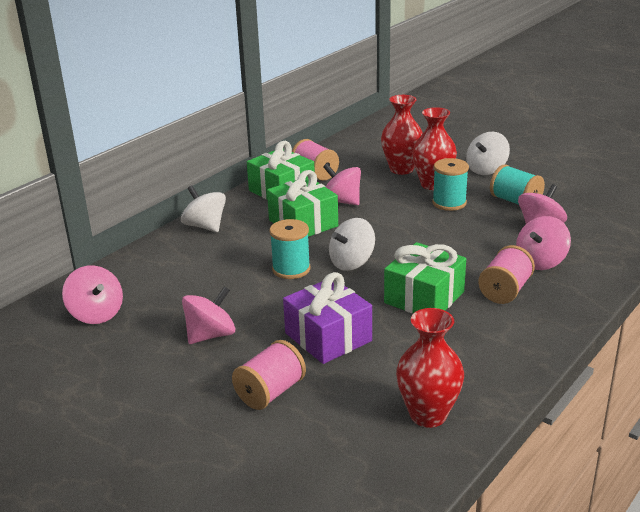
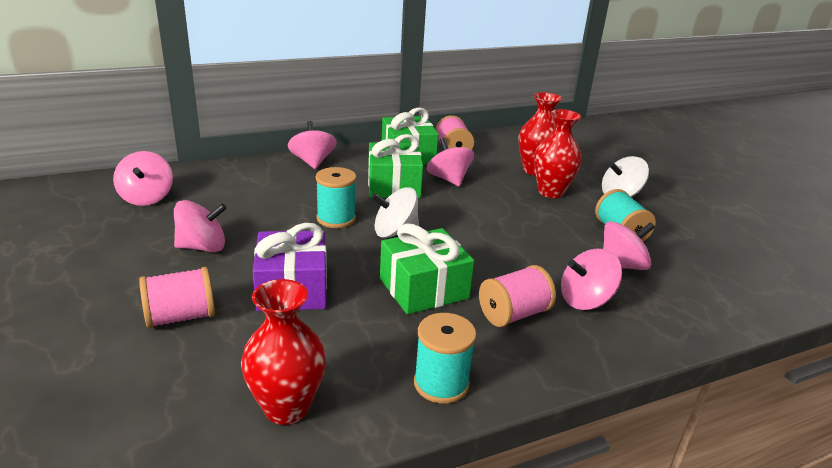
camera: 25 degrees right, 0 degrees up
white spinning top [181,185,226,232] -> pink spinning top [288,121,337,169]
turquoise spool [432,158,469,211] -> turquoise spool moved to [414,313,477,404]

